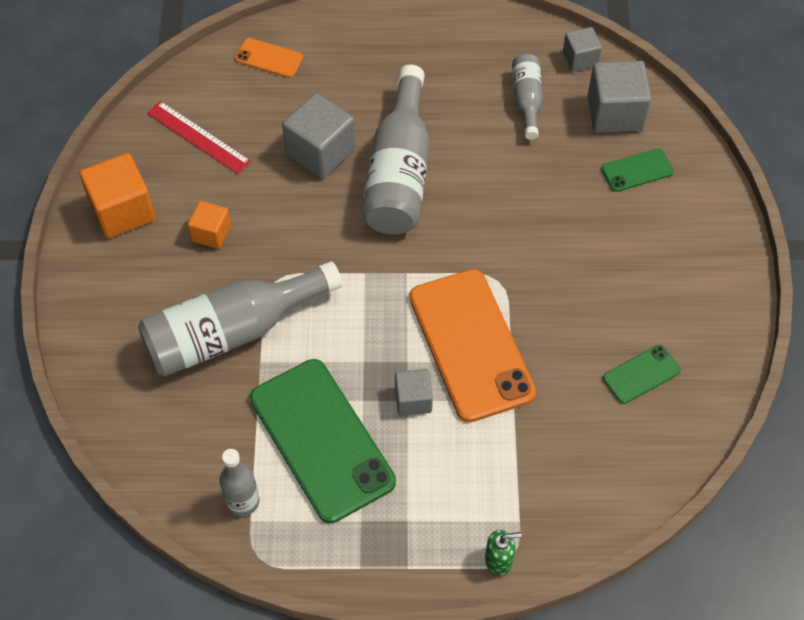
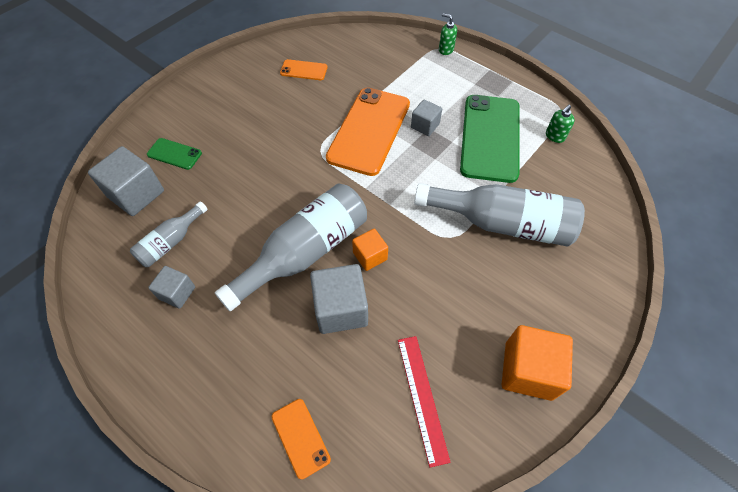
camera: 140 degrees left, 0 degrees up
orange cube [188,201,231,249] -> orange cube moved to [352,229,388,271]
grey bottle [219,449,260,516] -> green soap dispenser [546,105,575,143]
grey cube [563,27,602,72] -> grey cube moved to [148,266,195,309]
green phone [603,345,681,404] -> orange phone [280,59,328,80]

